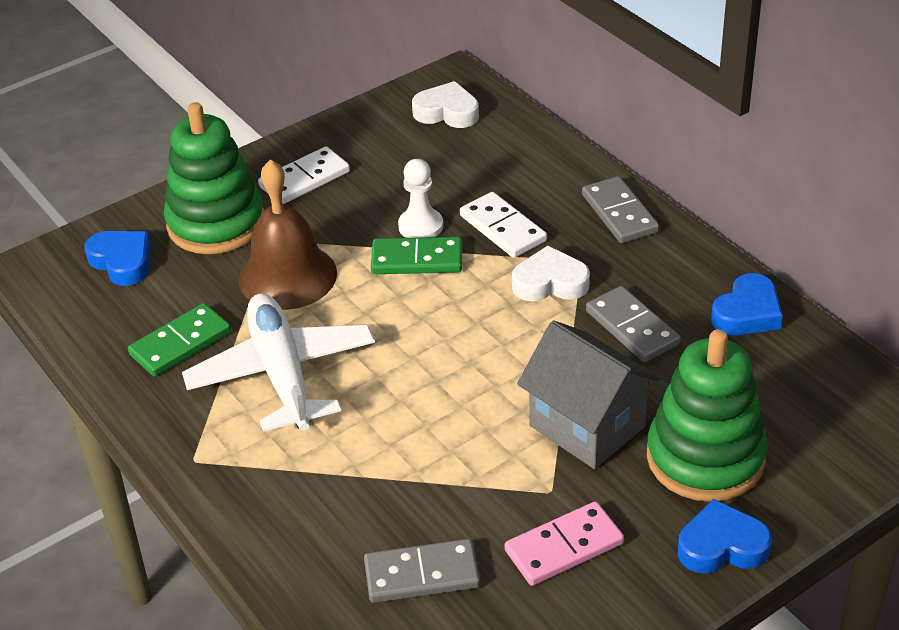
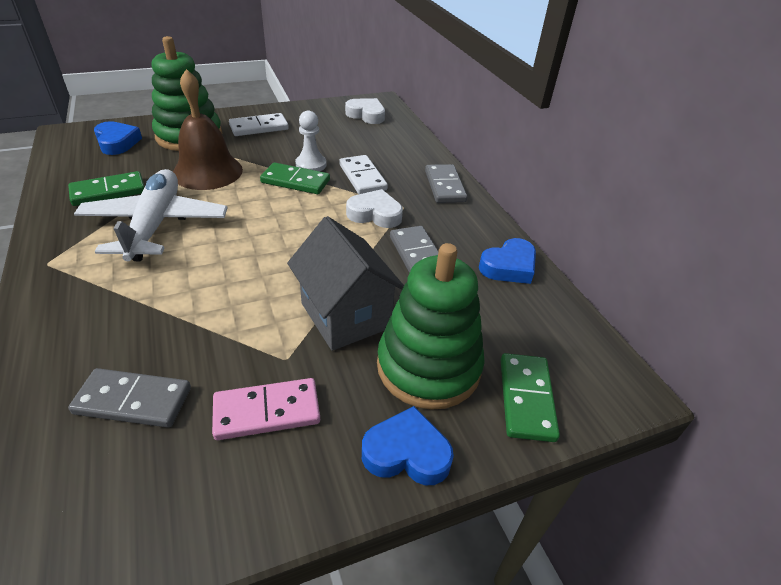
camera: 10 degrees right, 0 degrees up
none -> green domino [501,353,560,442]

